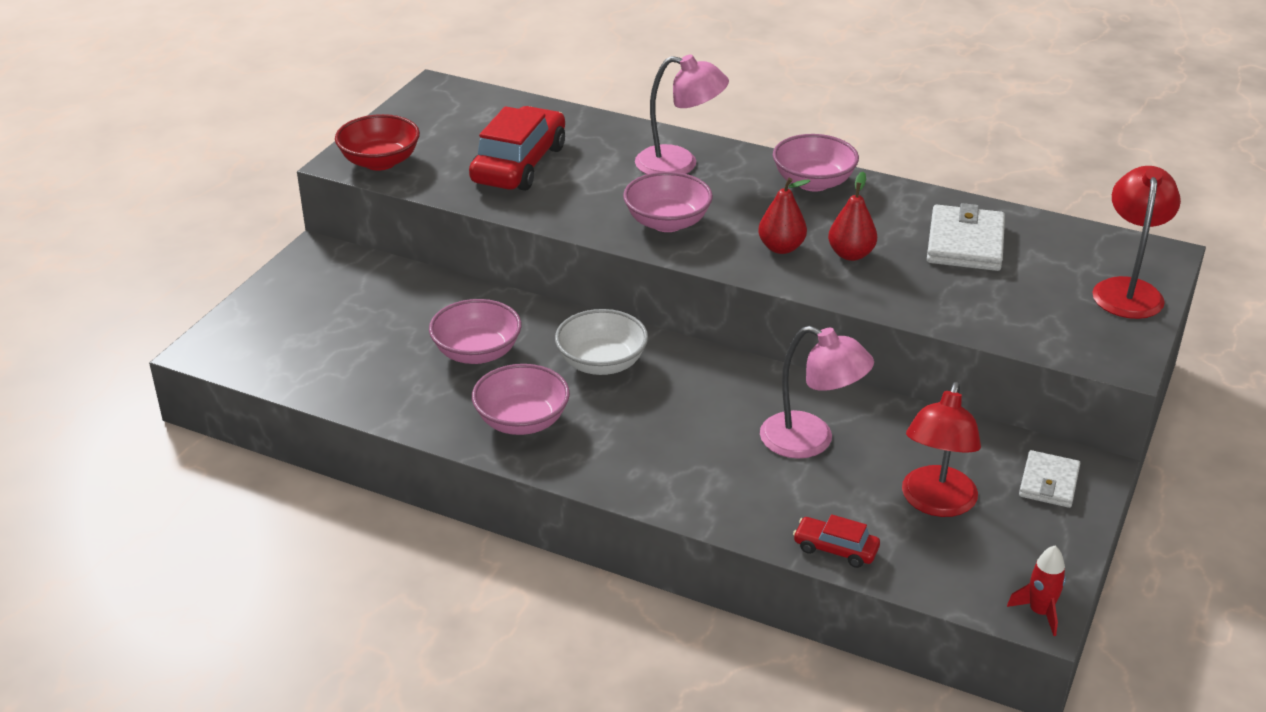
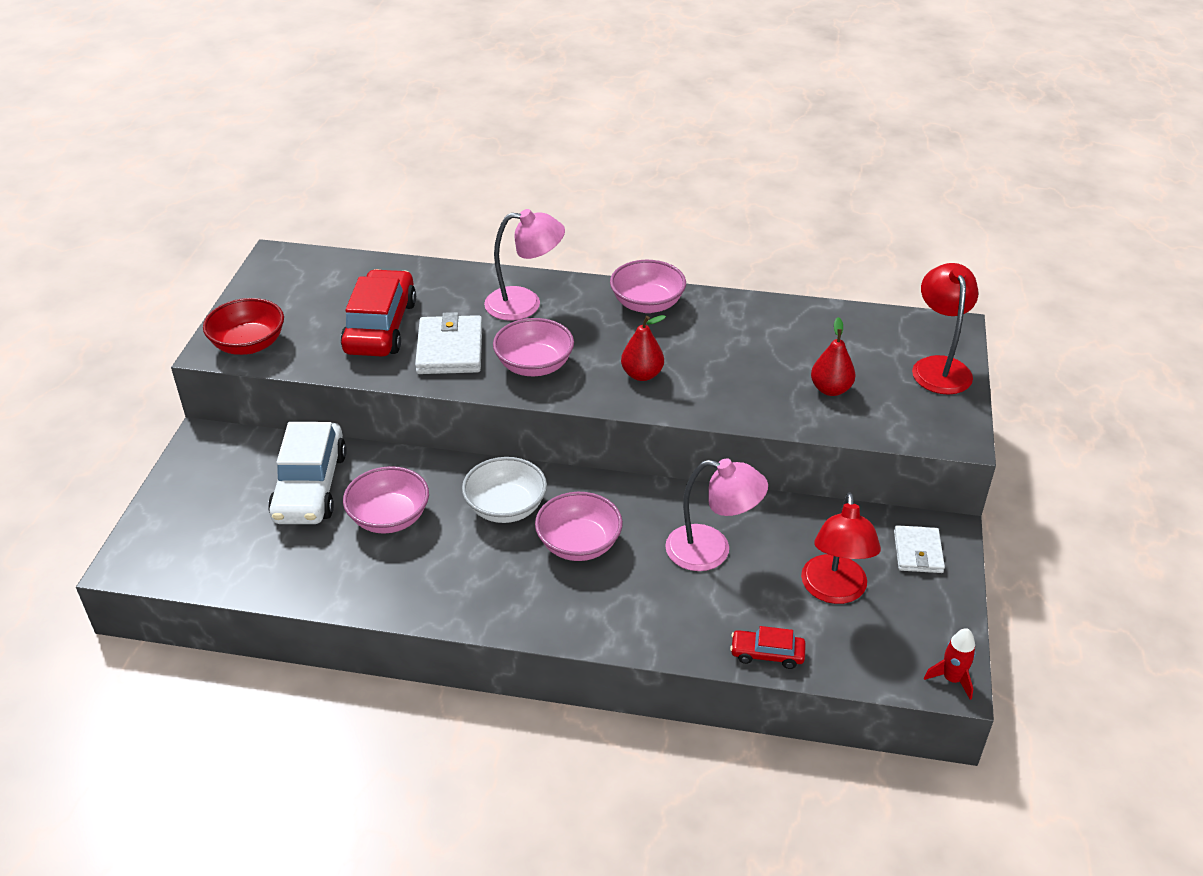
camera: 15 degrees left, 5 degrees up
pink bowl [472,364,570,435] -> pink bowl moved to [535,492,623,561]
red pear [828,172,877,261] -> red pear moved to [811,317,855,396]
white wallet [927,203,1005,271] -> white wallet moved to [415,312,482,374]
none -> white car [268,422,347,524]

